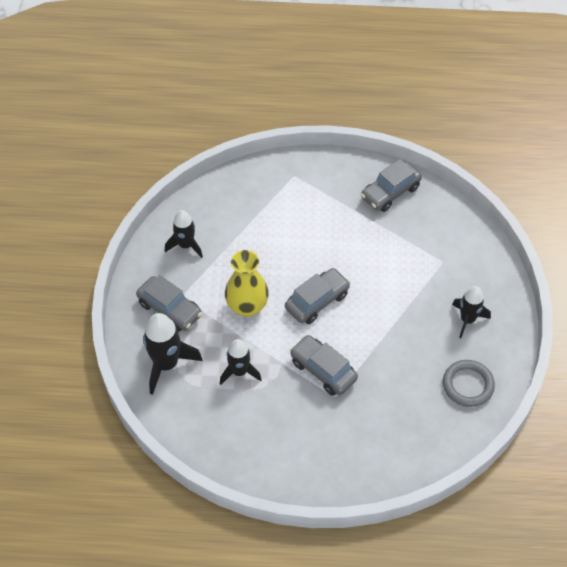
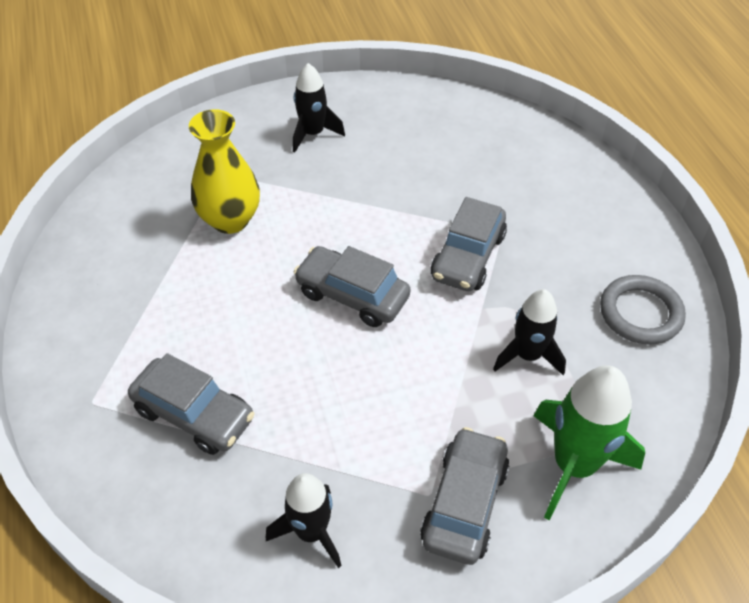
camera: 110 degrees left, 5 degrees down
black rocket [143,313,202,395] -> green rocket [534,365,645,520]
yellow vase [225,250,269,317] -> yellow vase moved to [189,109,260,234]
grey car [361,159,422,212] -> grey car moved to [128,353,255,455]
grey ring [443,360,495,407] -> grey ring moved to [600,275,686,344]

